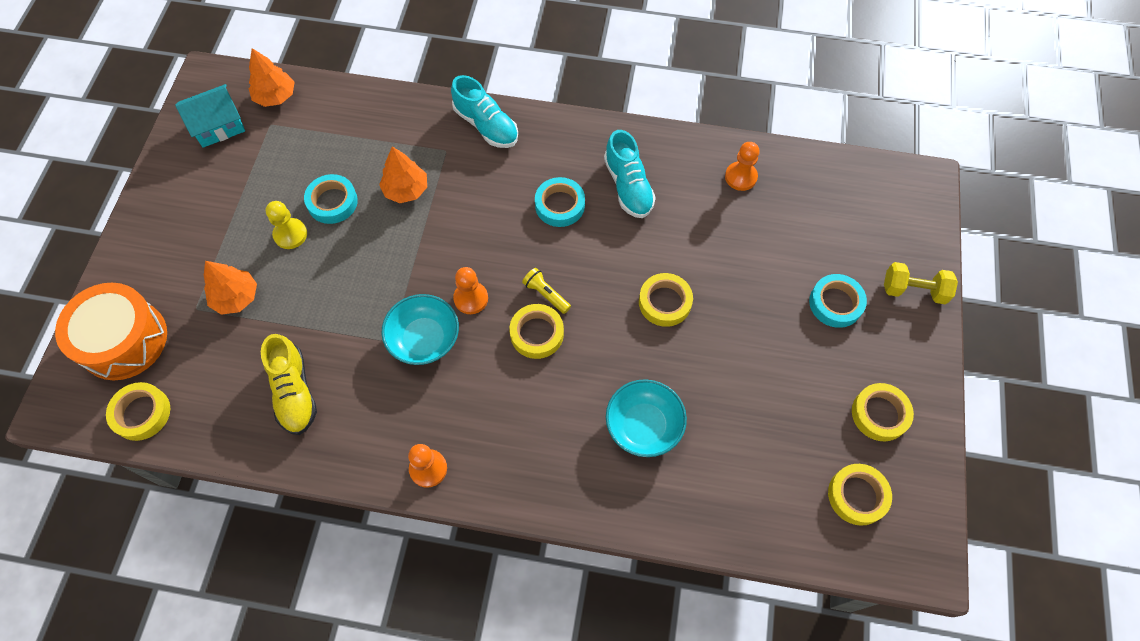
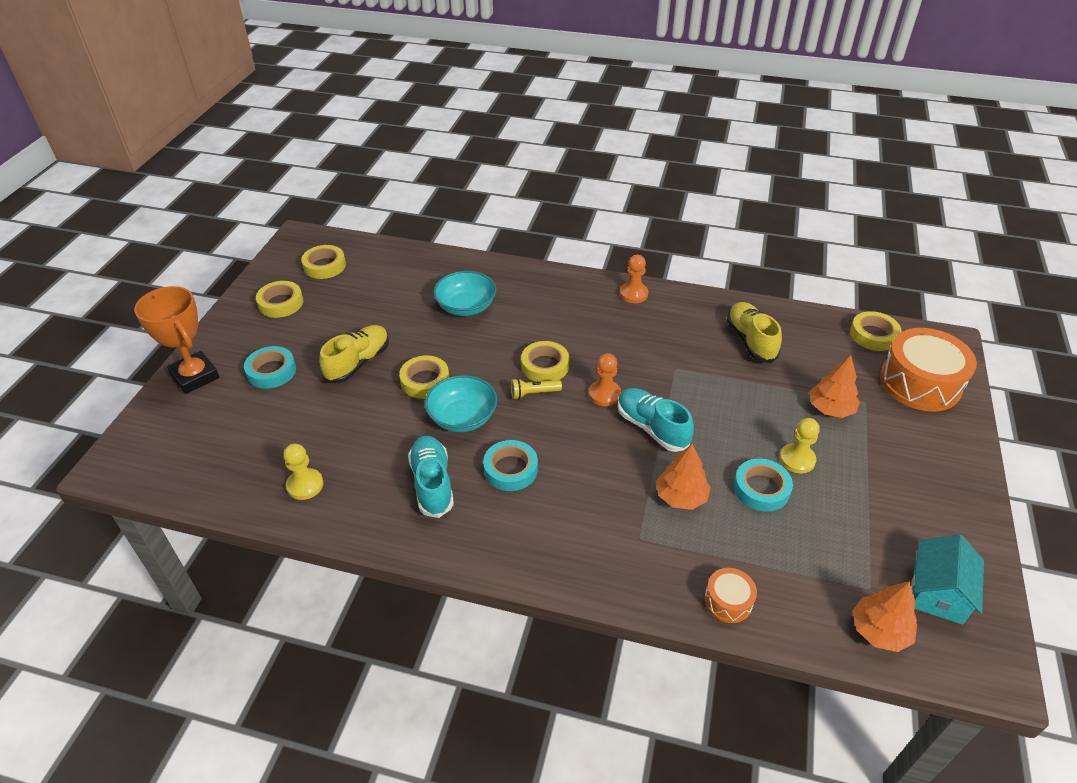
camera: 175 degrees left, 20 degrees down
turquoise house [175,84,245,148] -> turquoise house turned 45 degrees counterclockwise [911,534,984,625]
turquoise bowl [381,294,459,365] -> turquoise bowl moved to [425,375,498,432]
turquoise shoe [451,75,518,148] -> turquoise shoe moved to [618,388,694,452]
yellow flashlight [522,268,571,314] -> yellow flashlight turned 120 degrees clockwise [511,378,562,399]
orange pawn [725,142,760,191] -> yellow pawn [283,444,323,500]
yellow dumbbell [884,262,958,304] -> orange trophy [134,286,219,394]
none -> yellow shoe [319,325,389,383]
none -> orange drum [704,568,757,623]

